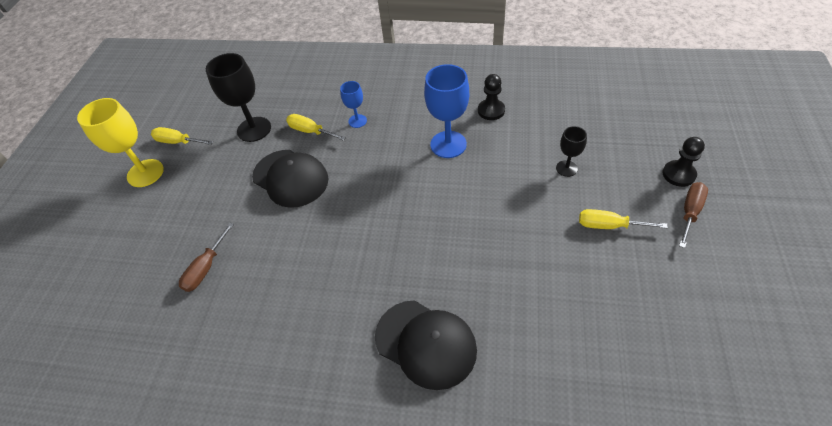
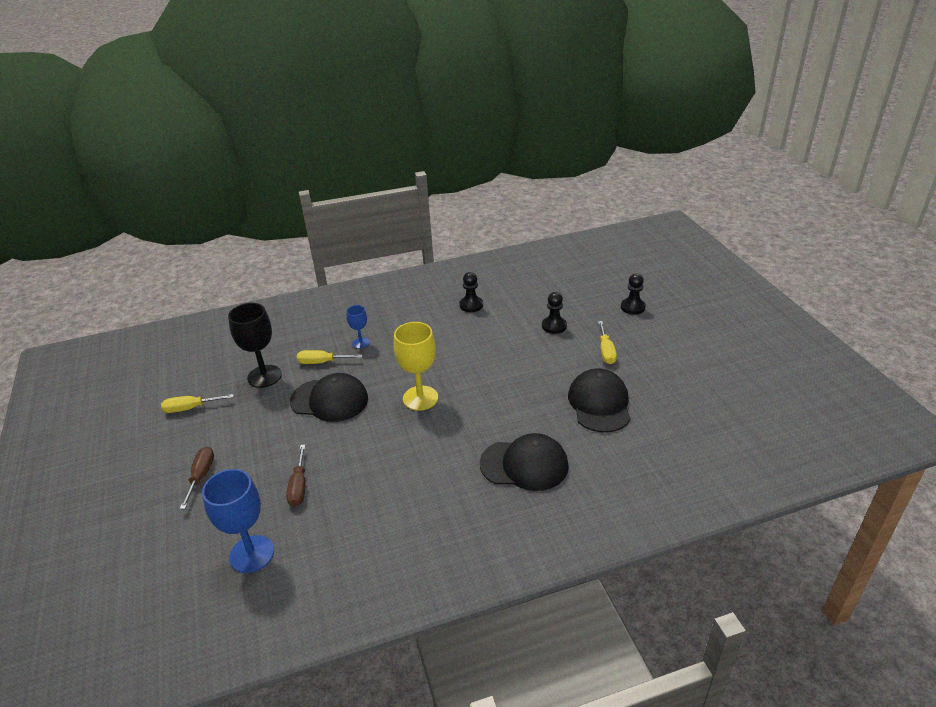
camera: 30 degrees left, 15 degrees down
yellow goblet [77,98,164,187] -> yellow goblet moved to [394,322,438,411]
blue goblet [424,64,469,158] -> blue goblet moved to [202,469,274,573]
black goblet [556,126,587,177] -> black pawn [542,292,567,334]
yellow screwdriver [579,209,668,229] -> yellow screwdriver turned 75 degrees counterclockwise [598,321,617,364]
brown screwdriver [679,182,708,248] -> brown screwdriver moved to [180,447,214,509]
none -> black cap [568,368,631,433]

